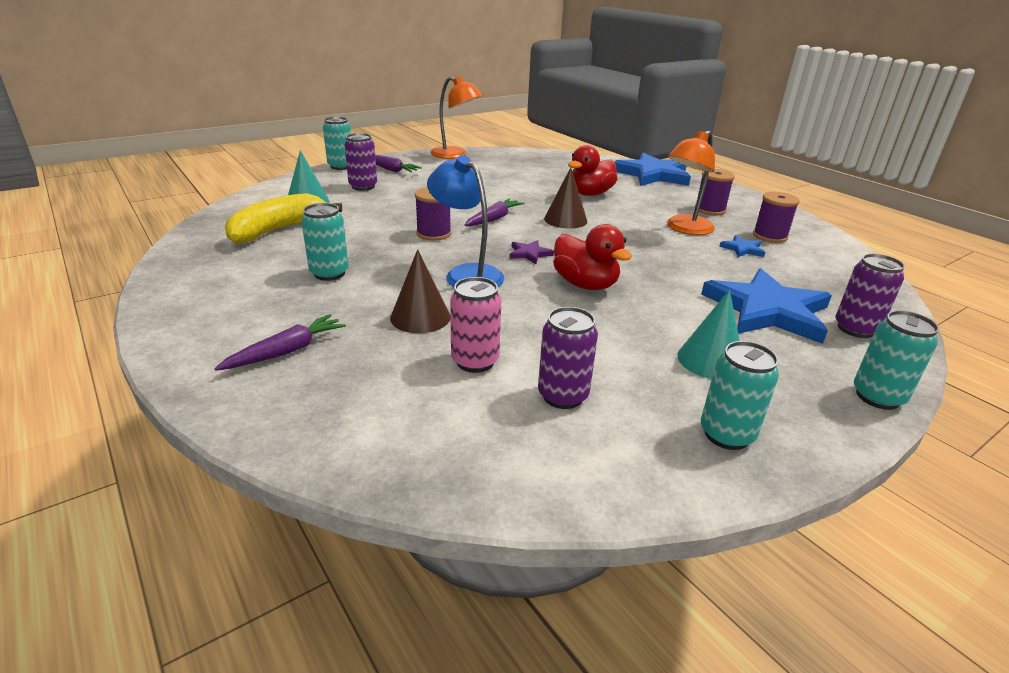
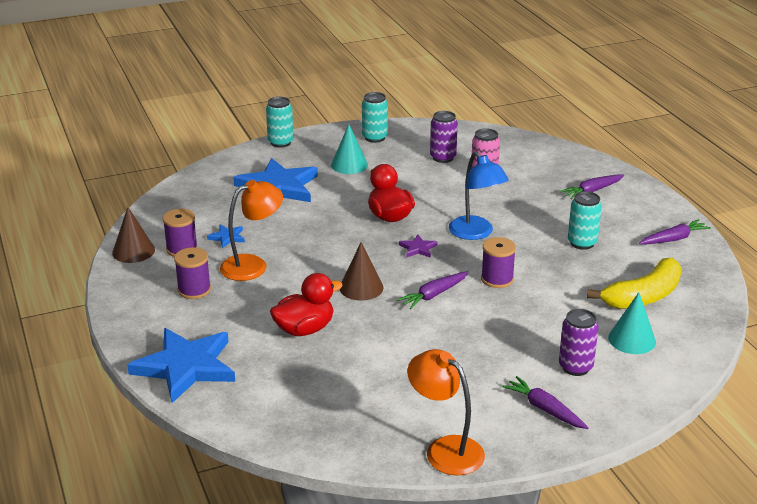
camera: 165 degrees left, 0 degrees up
turquoise can [323,117,351,170] -> none
brown cone [390,249,451,333] -> brown cone moved to [112,207,155,263]
purple can [836,253,905,338] -> none
none -> purple carrot [639,219,711,244]

